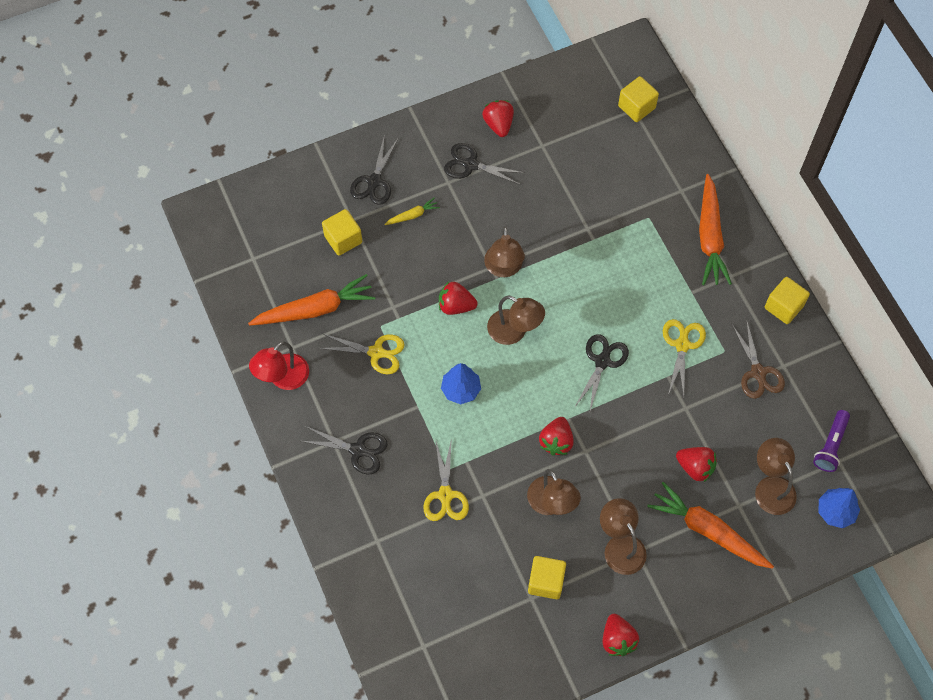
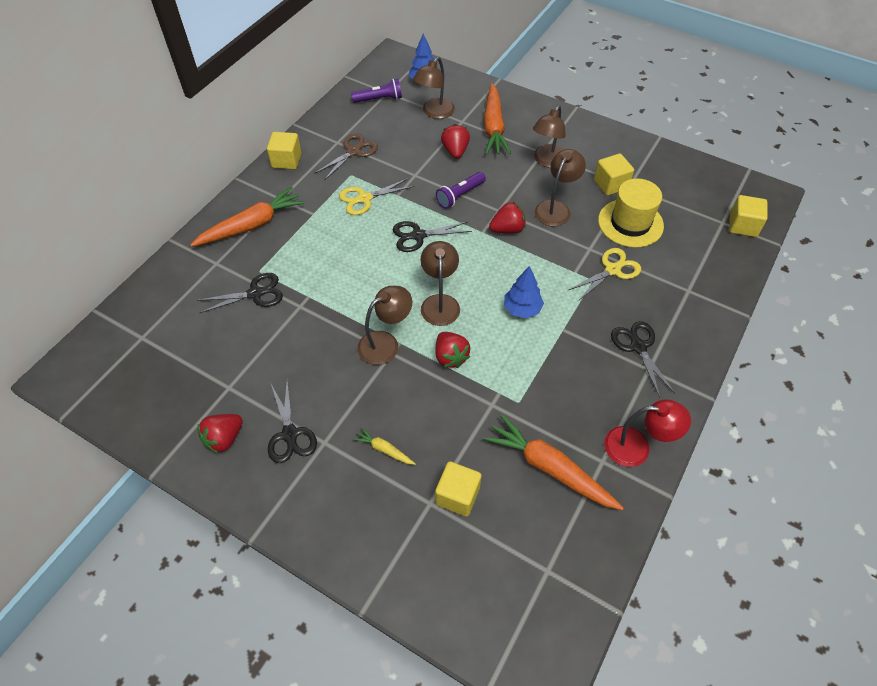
camera: 125 degrees left, 10 degrees down
yellow scissors [319,334,405,374] -> none
black scissors [350,134,399,205] -> black scissors moved to [197,273,283,313]
red strawberry [603,614,639,656] -> none
yellow cube [618,76,659,122] -> yellow cube moved to [729,195,768,237]
none -> purple flashlight [436,172,486,209]
none -> yellow hat [598,179,664,248]

